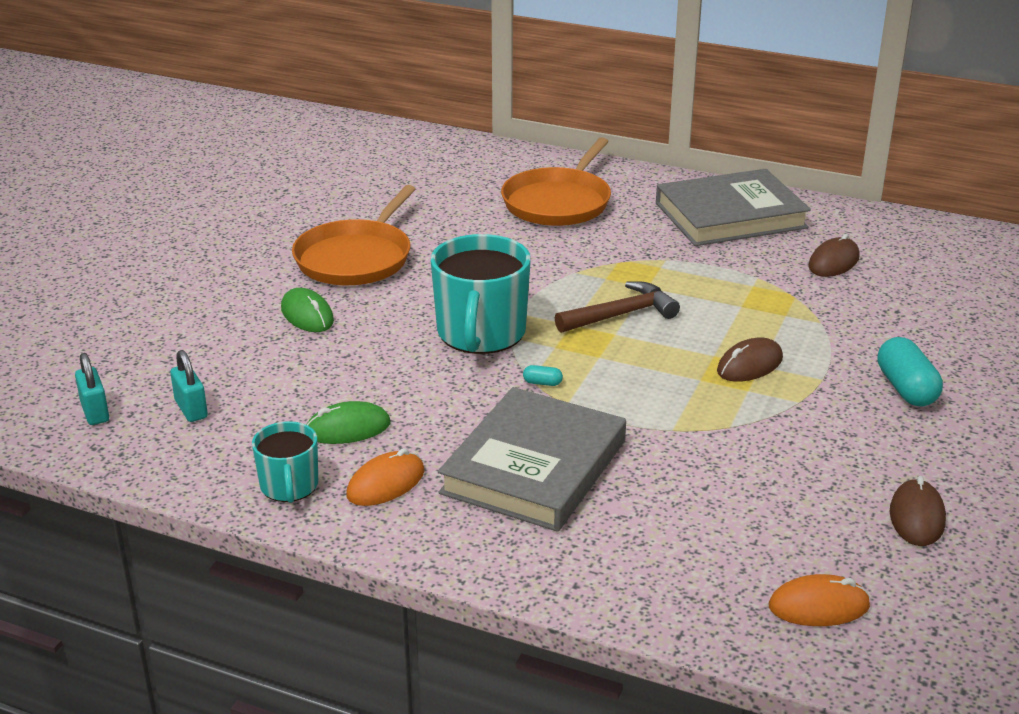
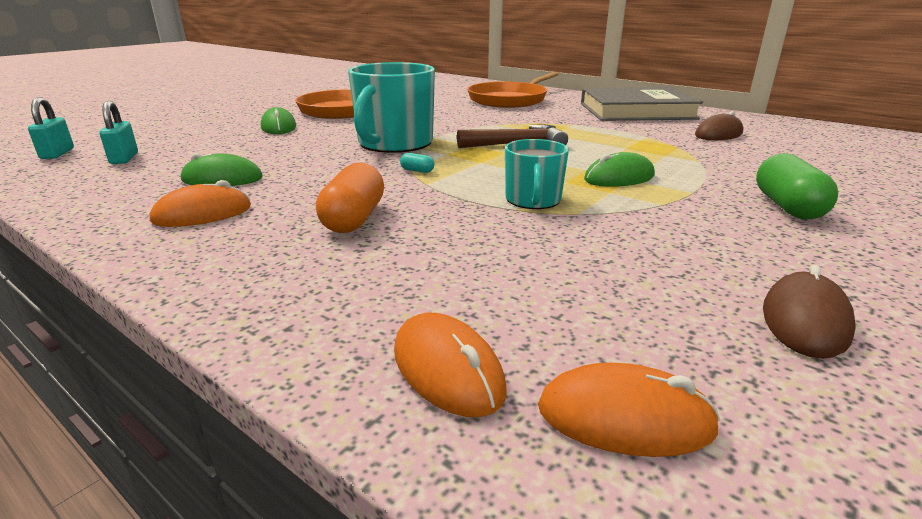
camera: 15 degrees right, 5 degrees down
turquoise mug [252,421,318,503] -> turquoise mug moved to [505,139,569,209]
grey book [438,387,626,532] -> orange capsule [316,162,384,233]
brown mouse [717,338,783,382] -> green mouse [584,152,655,187]
turquoise capsule [878,337,943,406] -> green capsule [756,153,838,220]
none -> orange mouse [394,313,507,417]

